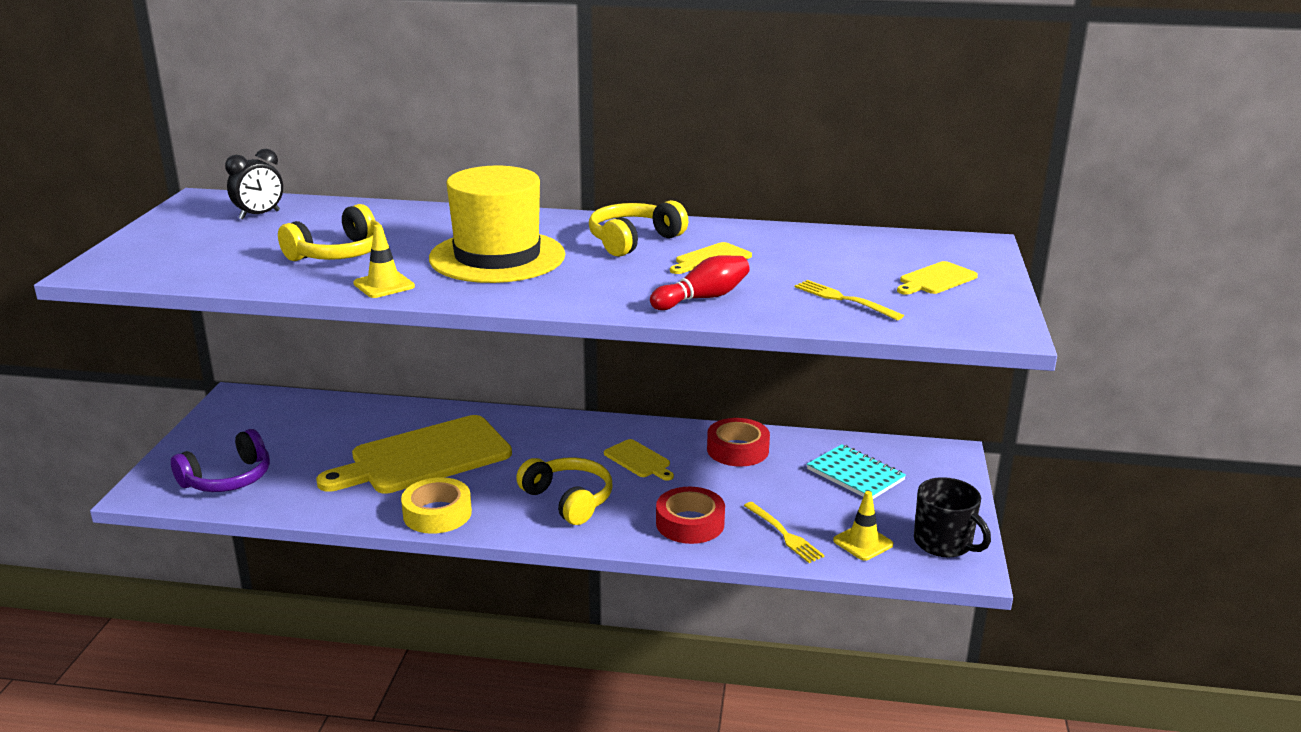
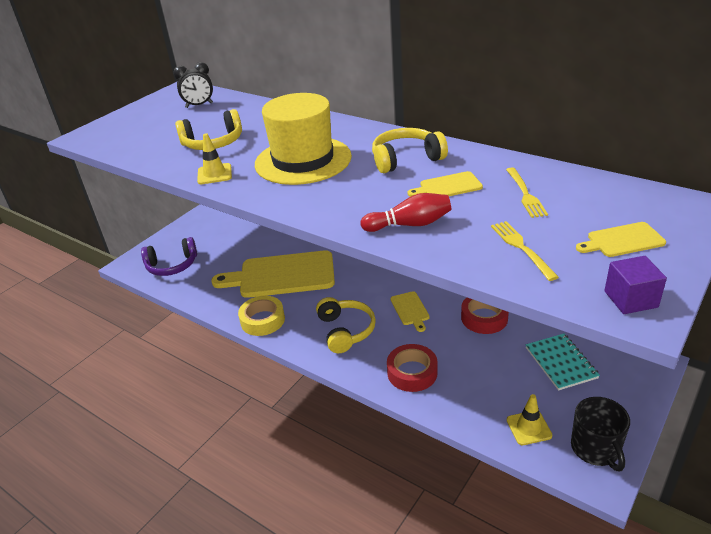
camera: 30 degrees right, 10 degrees up
yellow fork [744,502,825,563] -> yellow fork moved to [506,168,548,218]
none -> purple cube [604,256,667,314]

